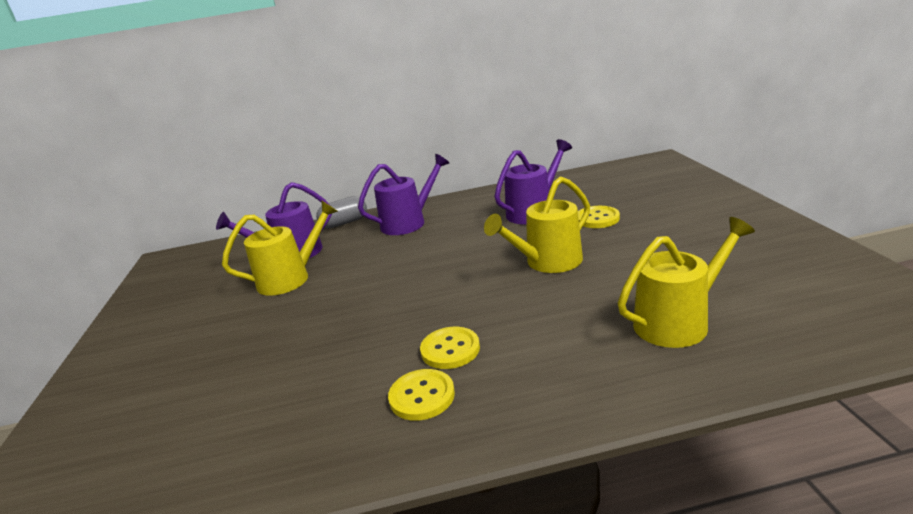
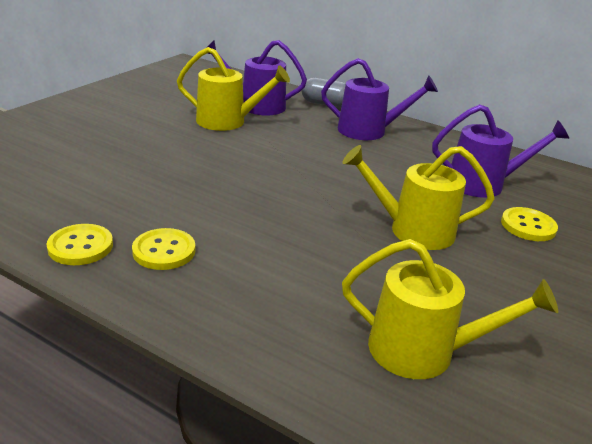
camera: 35 degrees right, 5 degrees up
yellow button [420,327,480,369] -> yellow button moved to [46,224,113,265]

